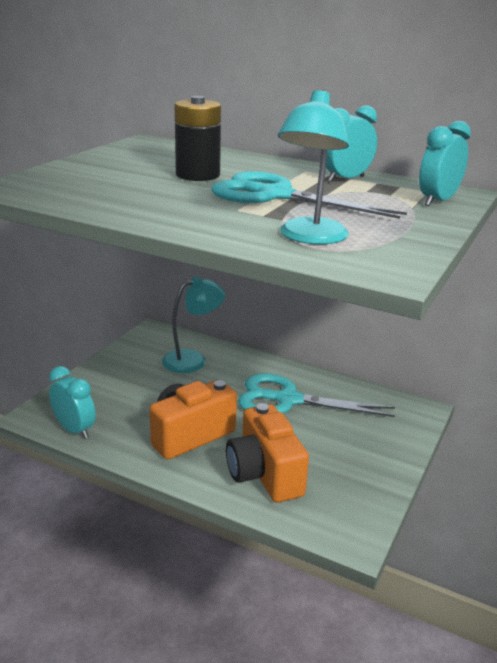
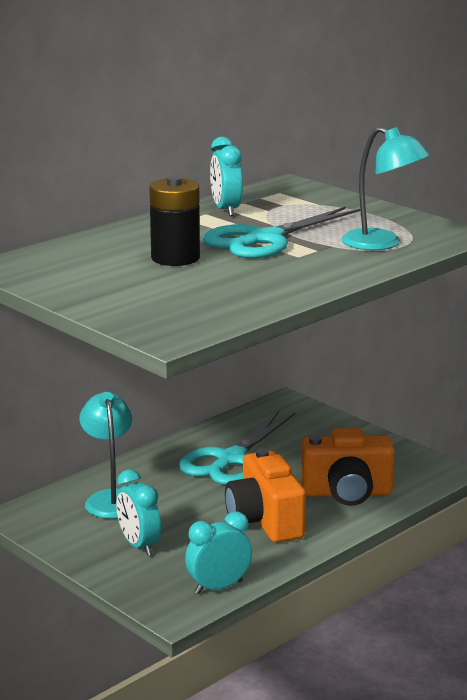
camera: 70 degrees left, 5 degrees down
turquoise clock [419,121,471,206] -> turquoise clock moved to [116,469,161,556]

